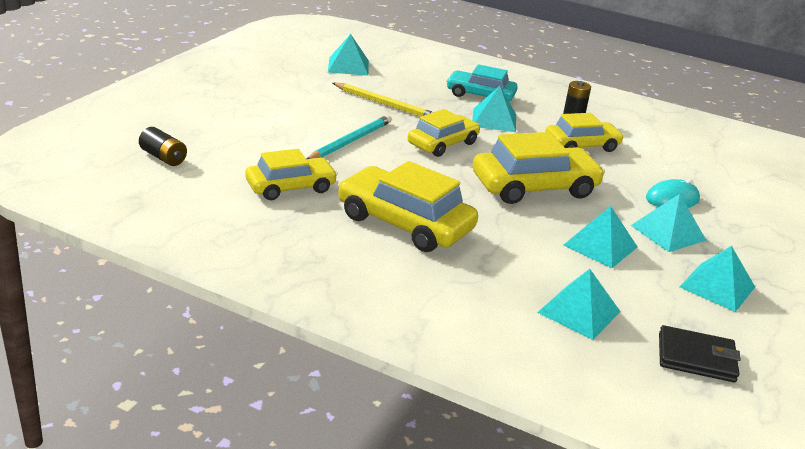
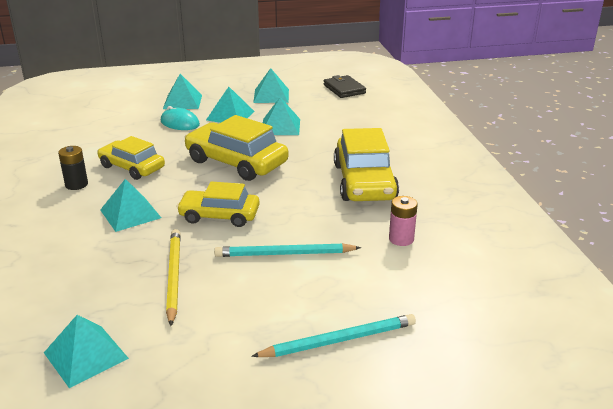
camera: 125 degrees left, 0 degrees up
black battery [139,127,187,166] -> none
yellow car [245,149,338,200] -> pink battery [389,196,418,246]
turquoise car [446,64,518,101] -> none
turquoise pyramid [537,269,621,340] -> turquoise pyramid moved to [163,74,202,109]
none -> turquoise pencil [251,314,416,357]

